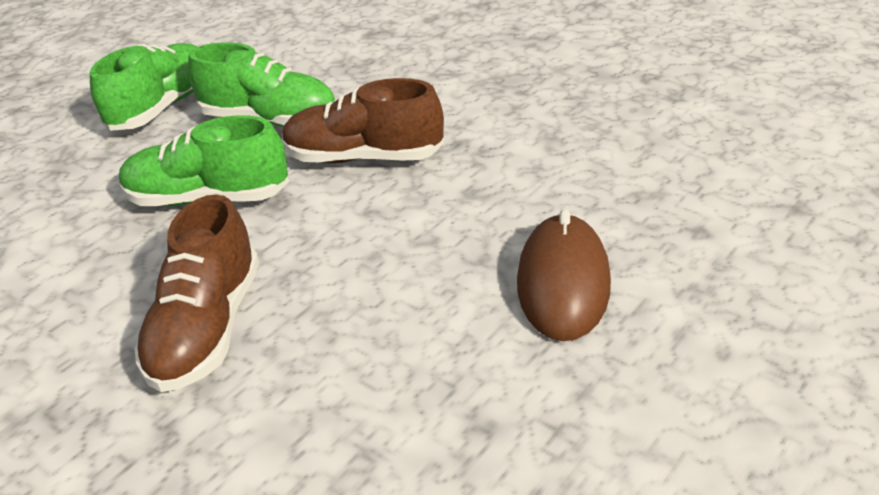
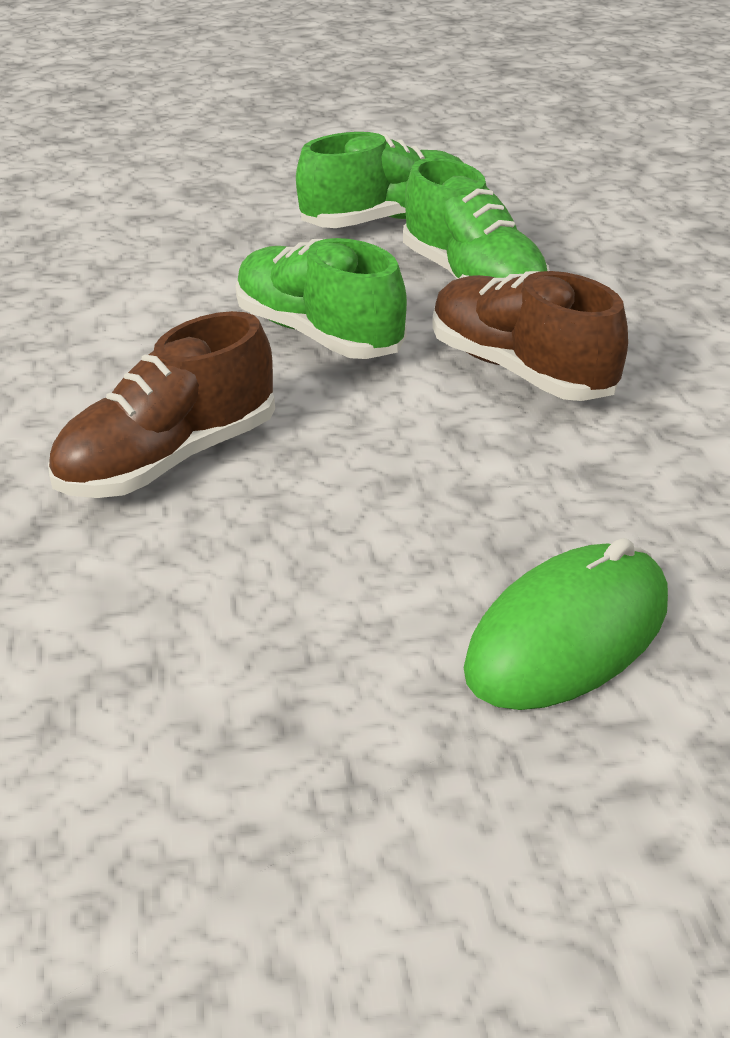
camera: 40 degrees right, 0 degrees up
brown mouse [517,209,611,341] -> green mouse [464,538,668,710]

